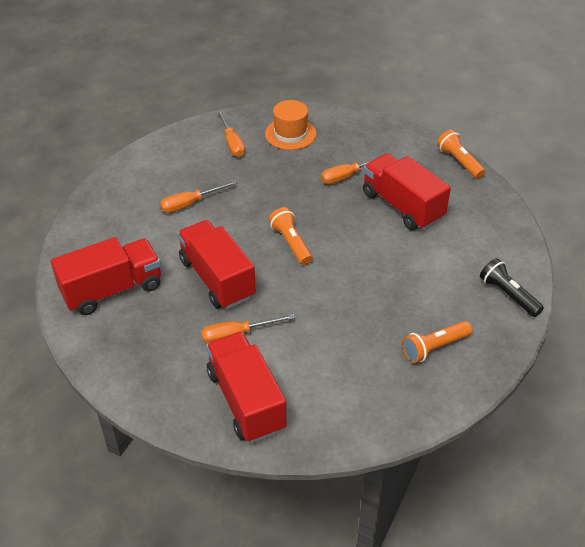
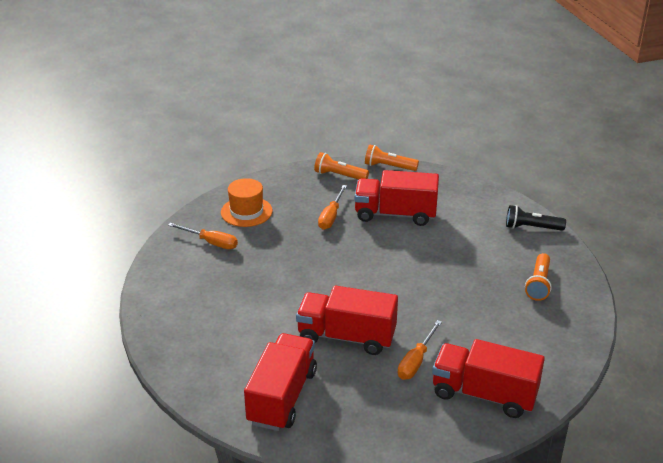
camera: 45 degrees left, 10 degrees down
orange screwdriver [160,181,237,213] -> none
orange flashlight [269,207,312,265] -> orange flashlight moved to [314,152,369,179]

